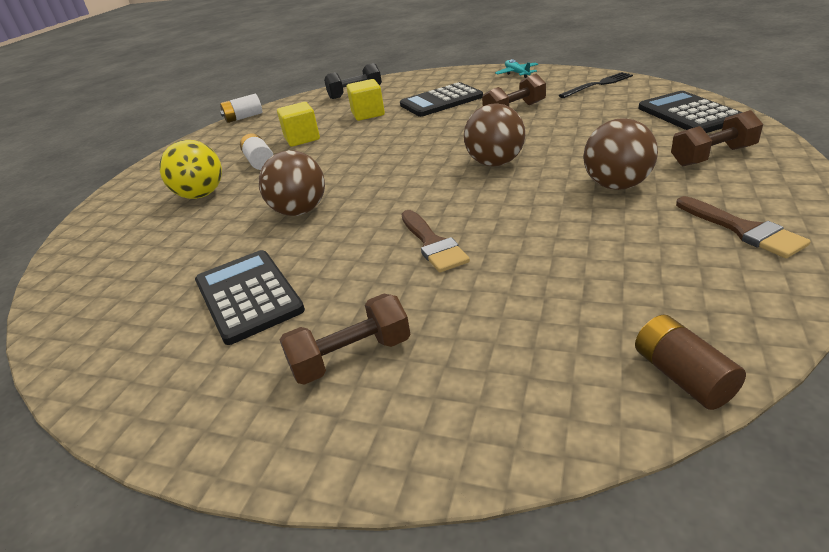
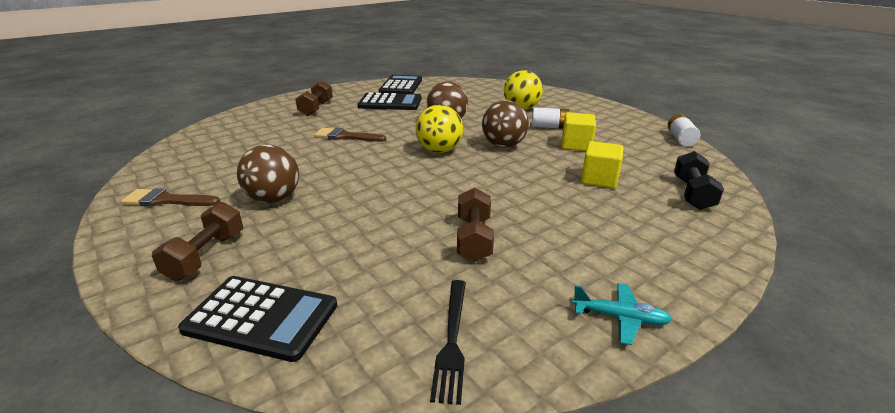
camera: 120 degrees right, 5 degrees down
black calculator [400,82,483,117] -> black calculator moved to [379,75,422,94]
brown ball [464,103,525,167] -> brown ball moved to [482,100,529,147]
brown battery [635,315,746,410] -> none
none -> yellow ball [416,105,463,153]

